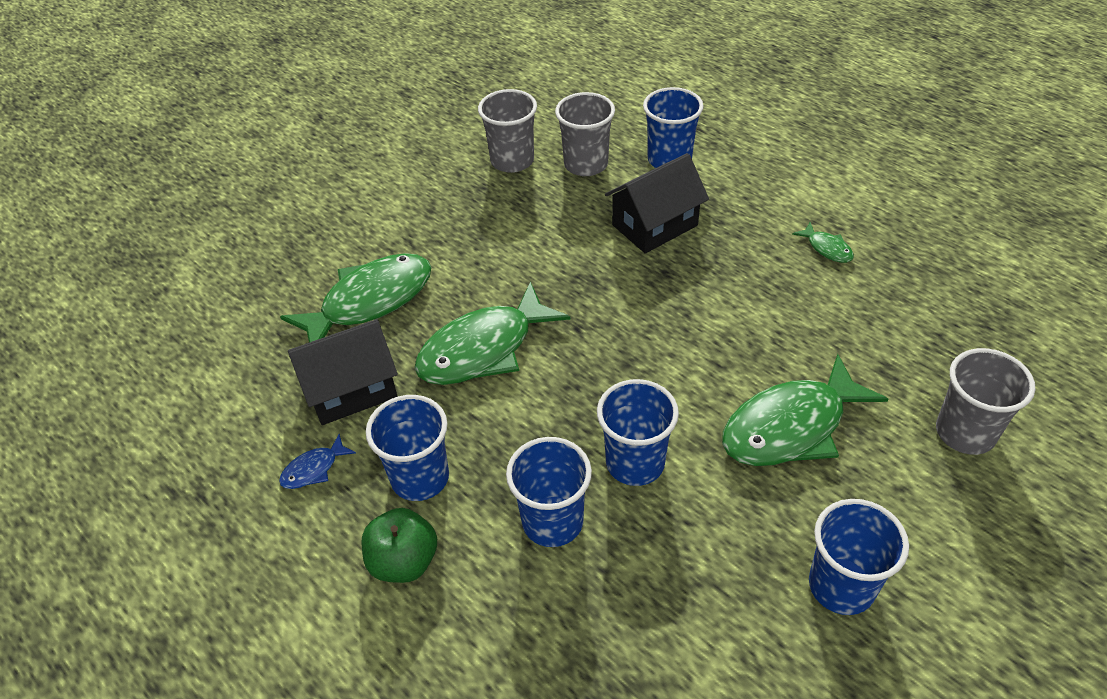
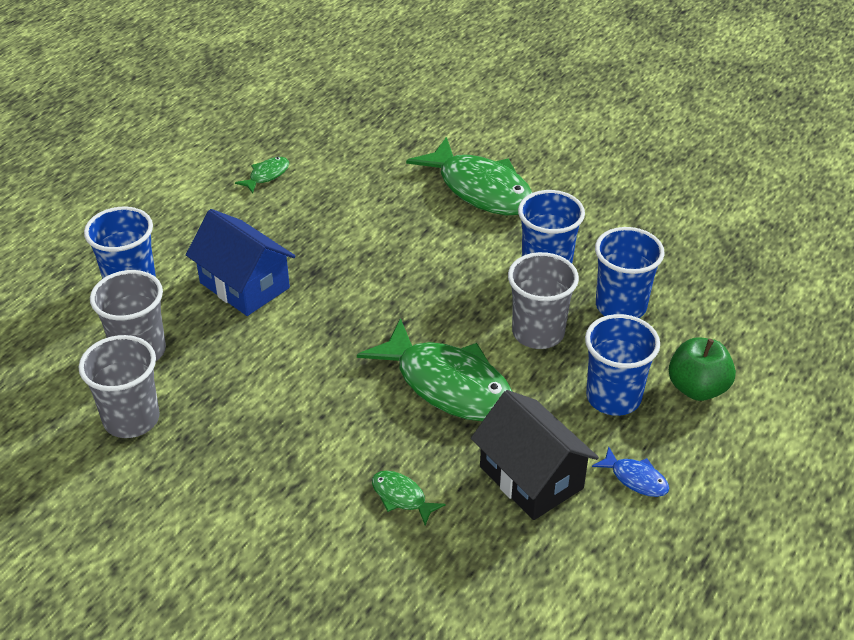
camera: 105 degrees left, 5 degrees down
green fish [280,253,431,342] -> green fish [372,471,446,525], size x0.43
black house [605,153,709,254] -> blue house [186,209,296,316]
blue cup [809,499,909,615] -> none
grey cup [936,348,1035,455] -> grey cup moved to [508,252,579,349]

